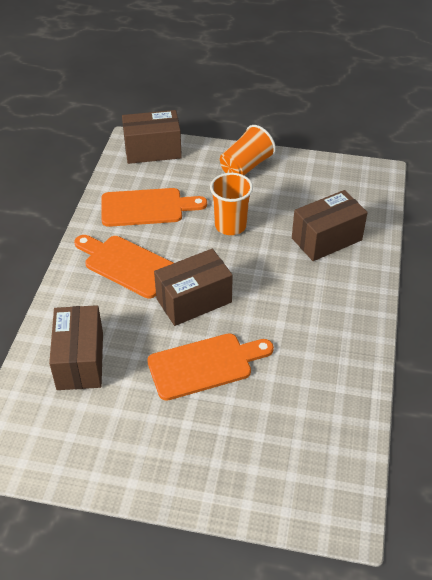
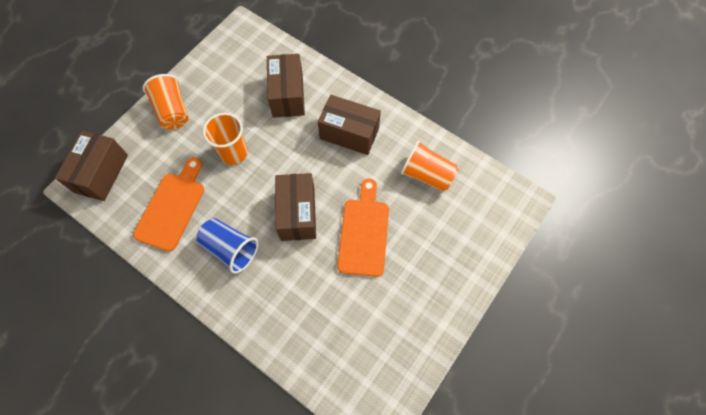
camera: 65 degrees left, 20 degrees up
brown box [49,305,103,390] -> brown box moved to [318,95,381,155]
orange cutting board [74,235,173,298] -> blue cup [196,218,259,274]
none -> orange cup [400,140,458,192]

